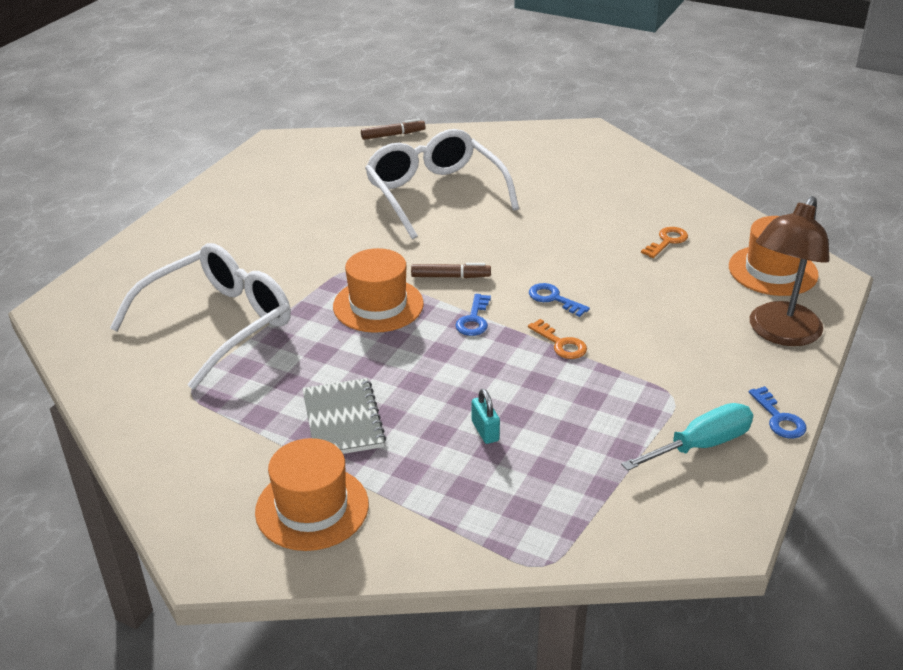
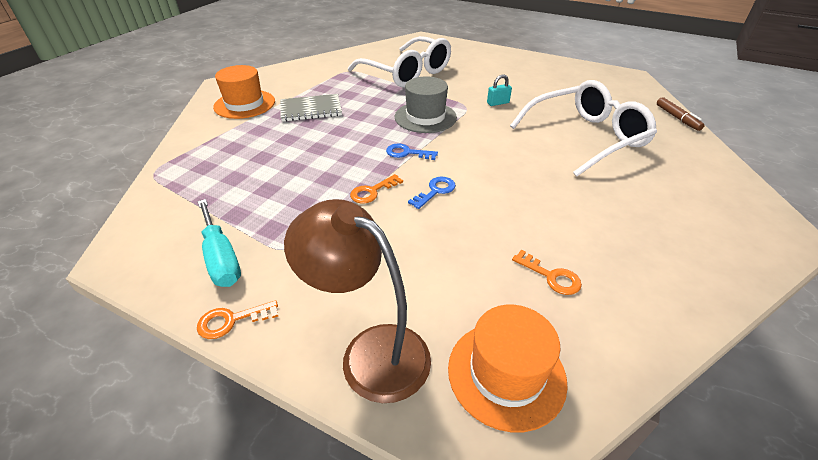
camera: 90 degrees right, 5 degrees up
orange hat [333,248,424,333] -> grey hat [395,76,457,133]
brown marker [411,263,491,278] -> none
turquoise padlock [472,389,500,444] -> turquoise padlock moved to [487,75,512,106]
blue key [749,386,806,439] -> orange key [197,300,278,339]

